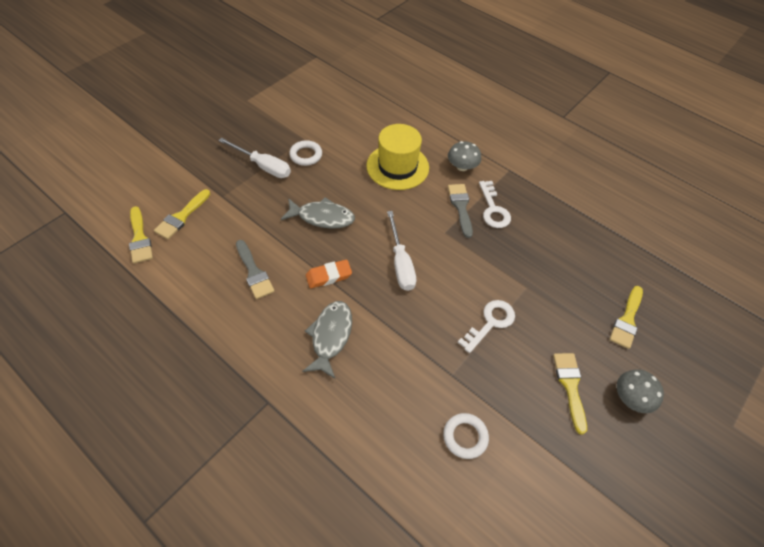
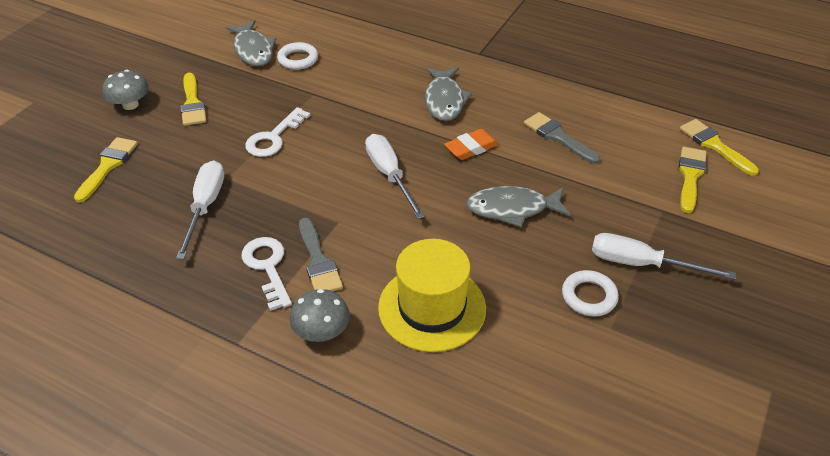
camera: 170 degrees right, 10 degrees down
none -> white screwdriver [176,160,224,259]
none -> grey fish [225,20,276,66]

